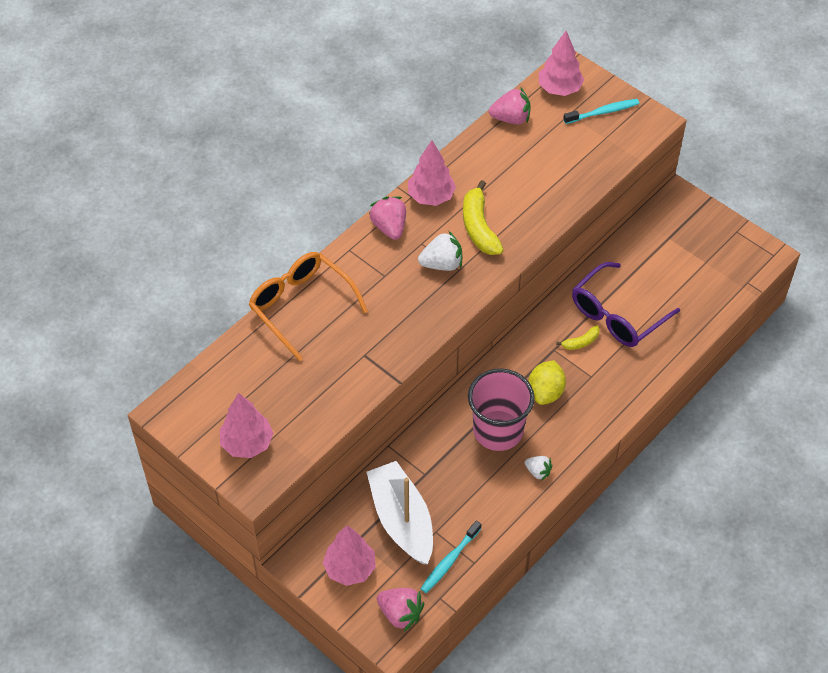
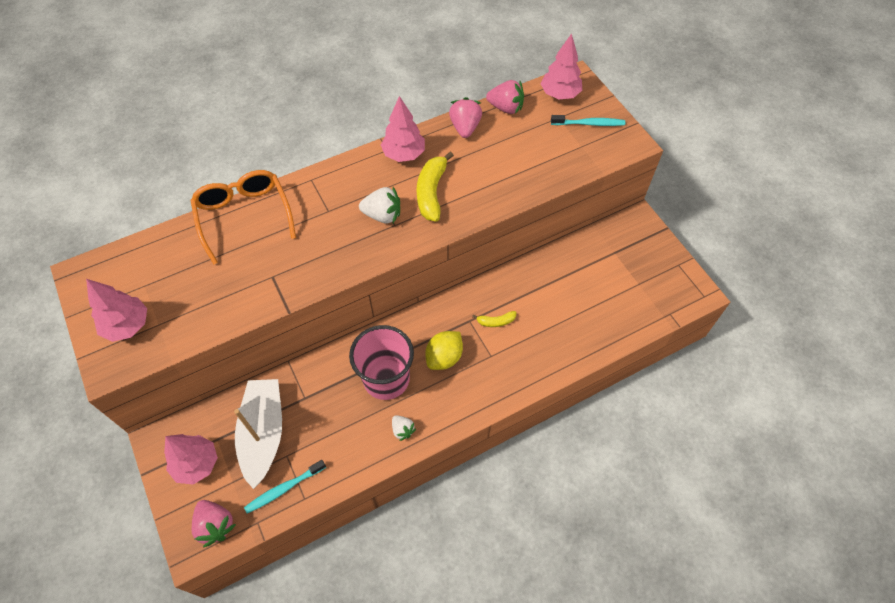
camera: 20 degrees right, 5 degrees up
pink strawberry [369,196,406,240] -> pink strawberry moved to [449,97,482,138]
purple glasses [572,262,680,347] -> none

